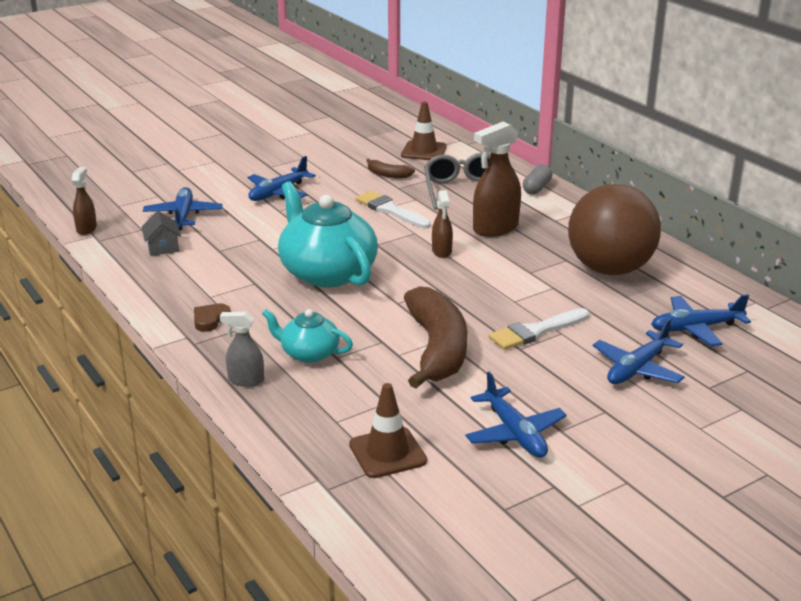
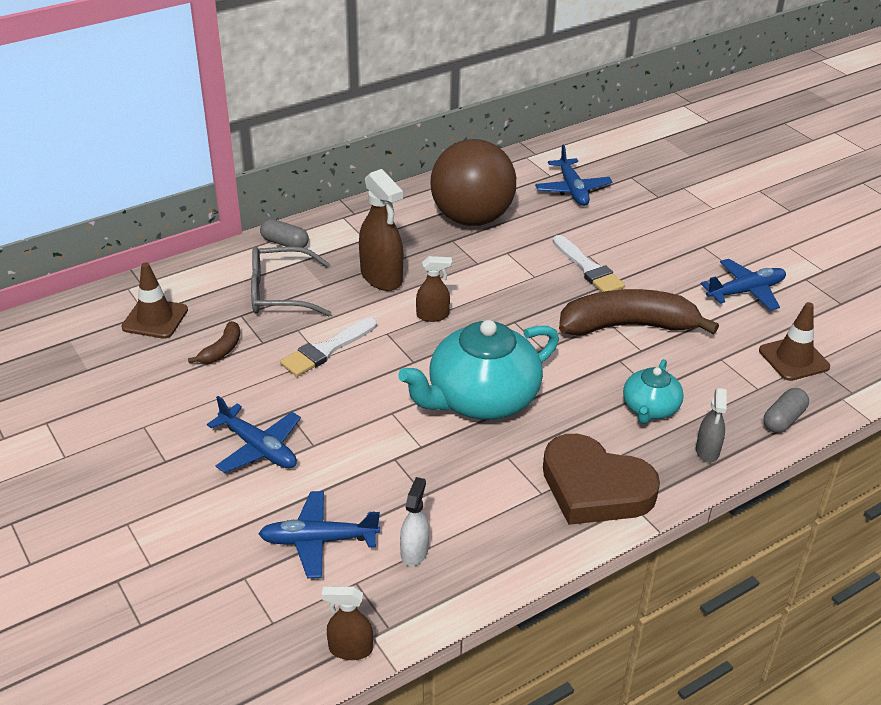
camera: 90 degrees left, 10 degrees up
grey house [141,211,181,256] -> white spray bottle [400,477,429,566]
brown heart [194,304,231,332] -> brown heart [543,434,660,525], size x2.44
blue plane [593,318,685,384] -> none
none -> grey capsule [764,388,809,433]

